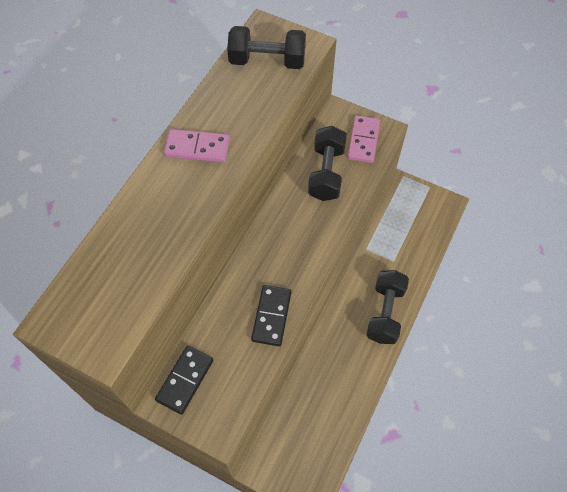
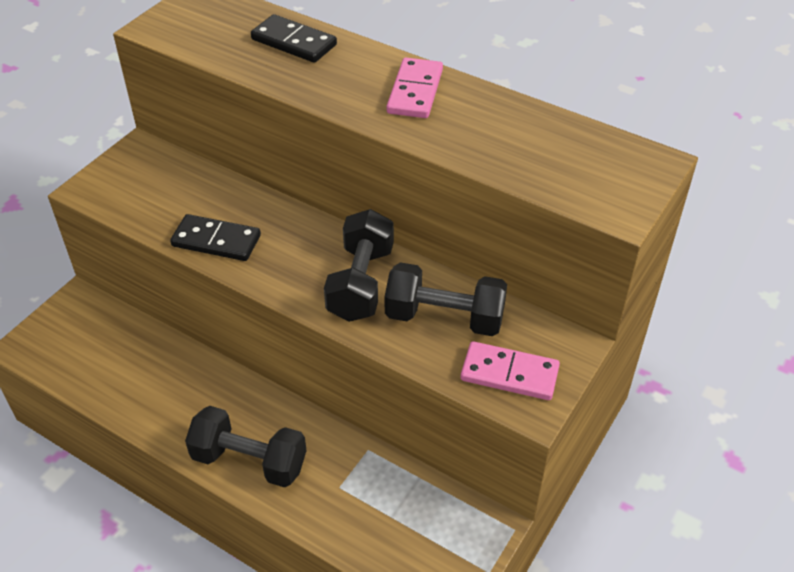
camera: 95 degrees right, 15 degrees down
black domino [155,346,213,415] -> black domino moved to [251,14,337,63]
black dumbbell [227,26,306,69] -> black dumbbell moved to [324,209,394,322]

